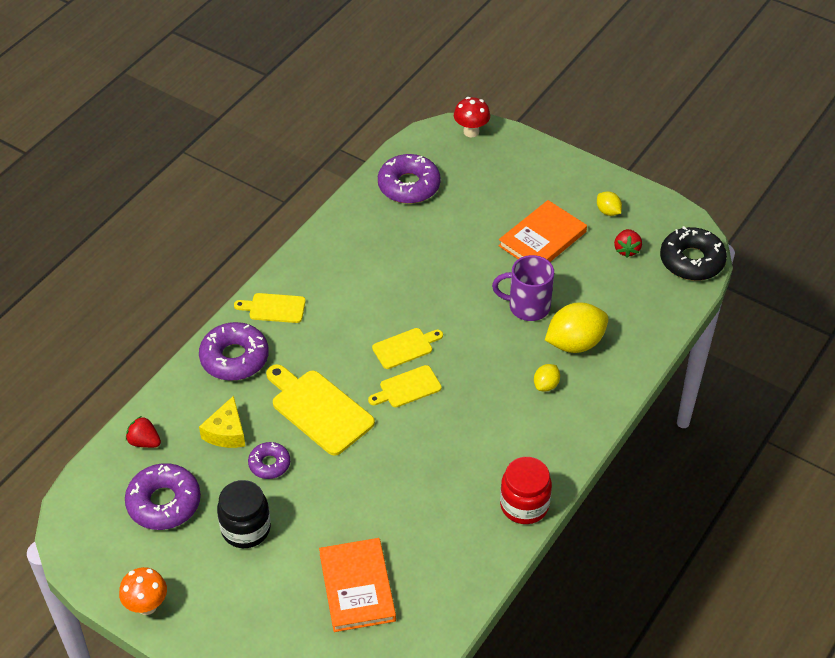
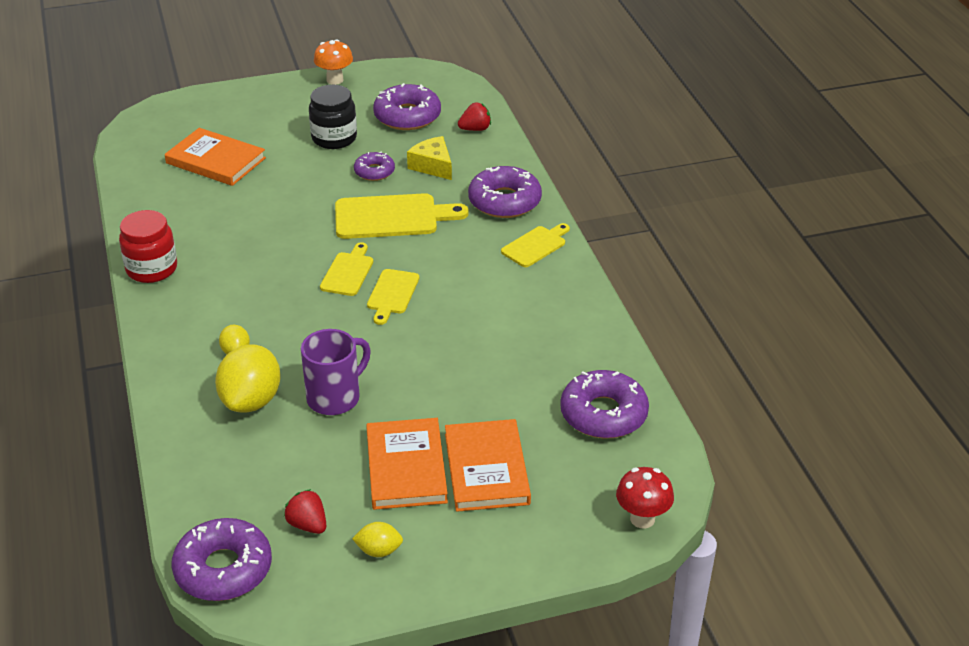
camera: 130 degrees right, 10 degrees down
black donut [660,226,727,281] -> purple donut [172,518,272,601]
none -> orange book [445,419,531,512]

